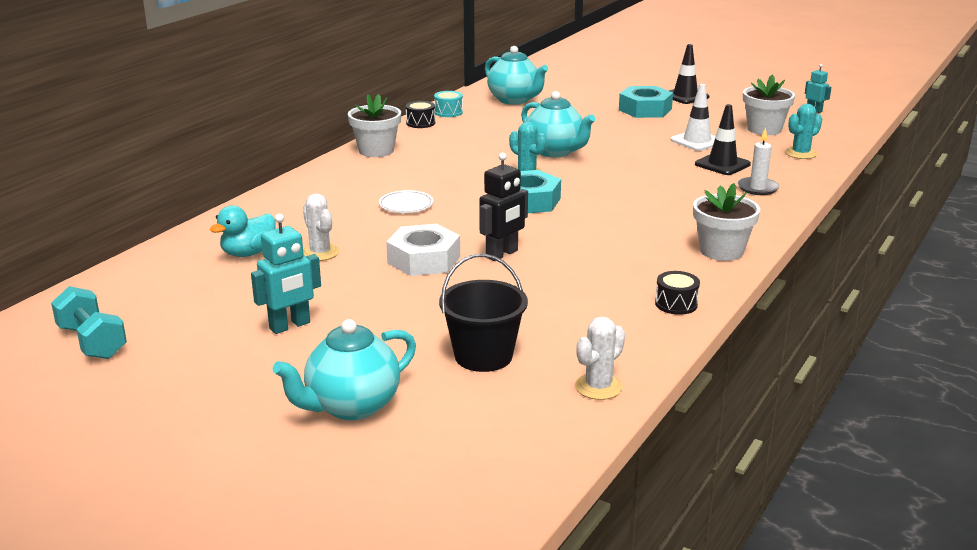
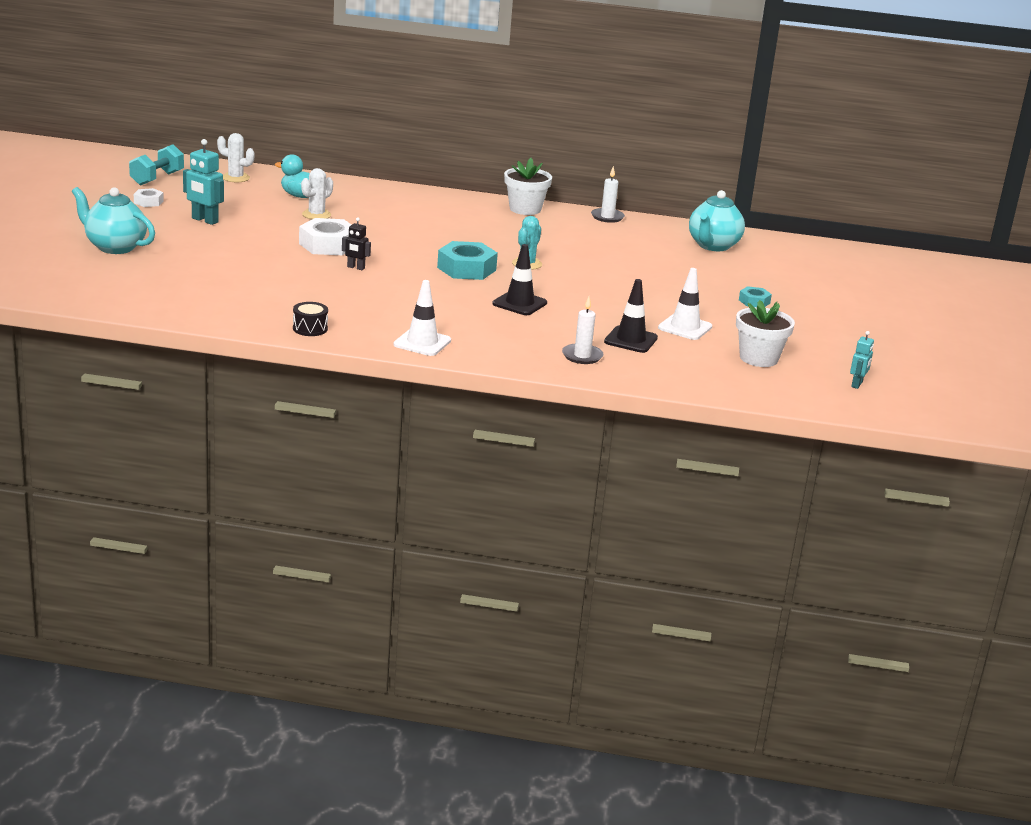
camera: 65 degrees right, 0 degrees up
white plate [379,190,434,213] -> none
black drum [406,101,435,128] -> white candle [591,166,625,223]
turquoise drum [434,91,463,117] -> none
black bucket [439,254,528,372] -> none
black robot [479,152,528,261] -> black robot [342,217,371,270], size x0.60
turquoise teapot [521,91,595,157] -> none
white cactus [575,316,625,400] -> white cactus moved to [217,133,255,182]
turquoise nut [619,86,673,118] -> turquoise nut [739,286,772,307], size x0.53
black traffic cone [669,44,710,104] -> black traffic cone moved to [492,244,547,315]
white flower pot [693,183,760,261] -> white traffic cone [393,280,451,356]
turquoise cactus [785,104,822,159] -> none
none -> white nut [134,188,164,207]

